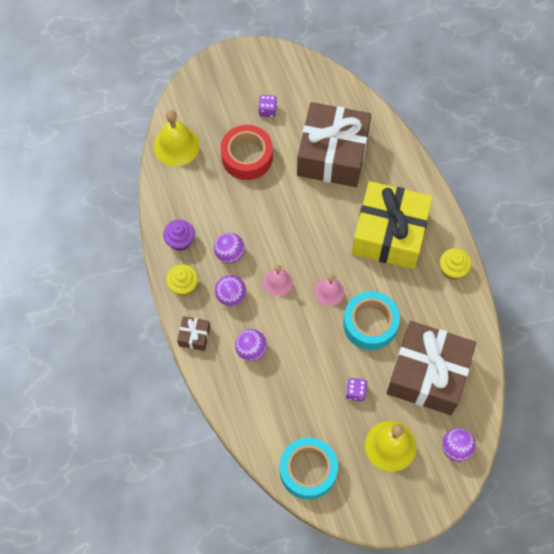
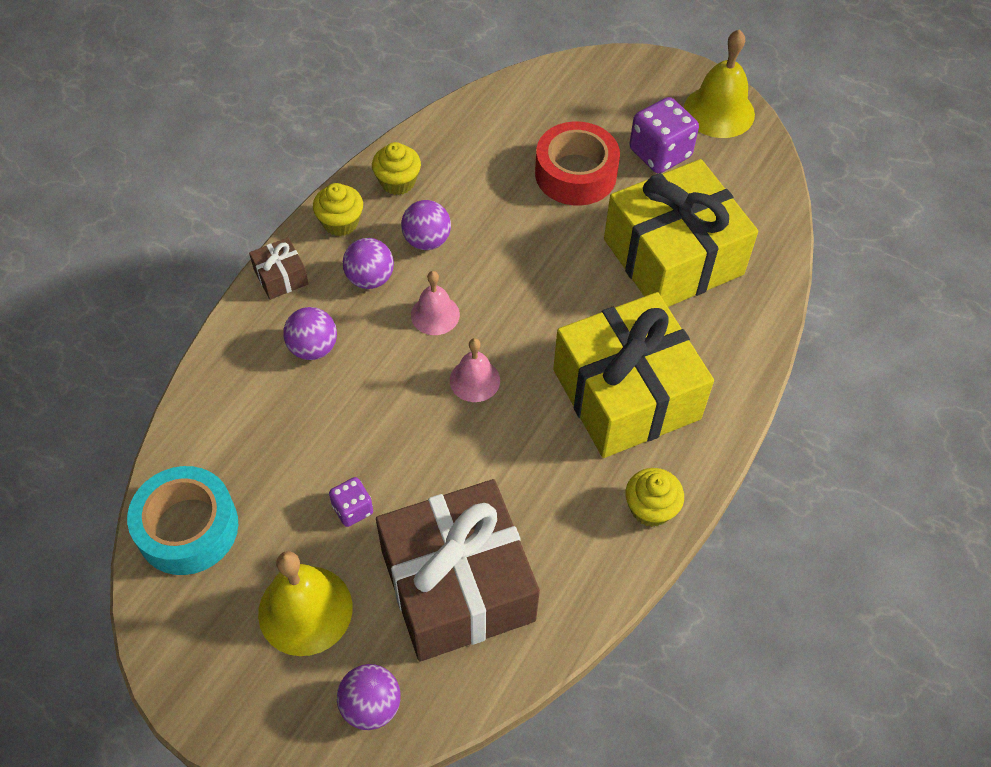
camera: 50 degrees right, 10 degrees down
yellow bell [154,110,200,166] -> yellow bell moved to [684,29,755,138]
purple cupcake [163,220,195,251] -> yellow cupcake [372,142,421,195]
purple dice [258,95,277,117] -> purple dice [630,97,699,173], size x1.81
brown gift [297,102,371,187] -> yellow gift [604,159,758,307]
turquoise tape [343,291,400,350] -> none

